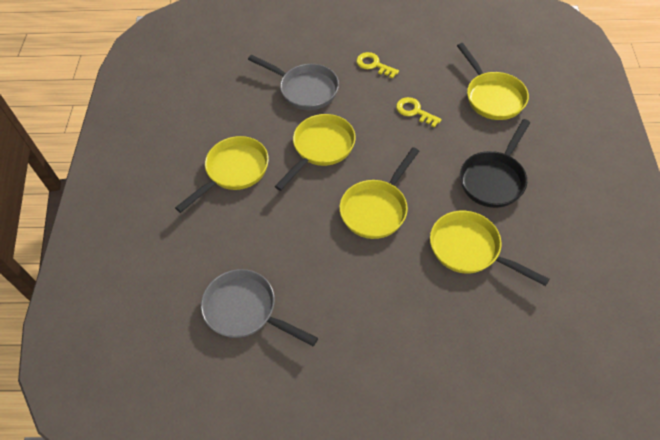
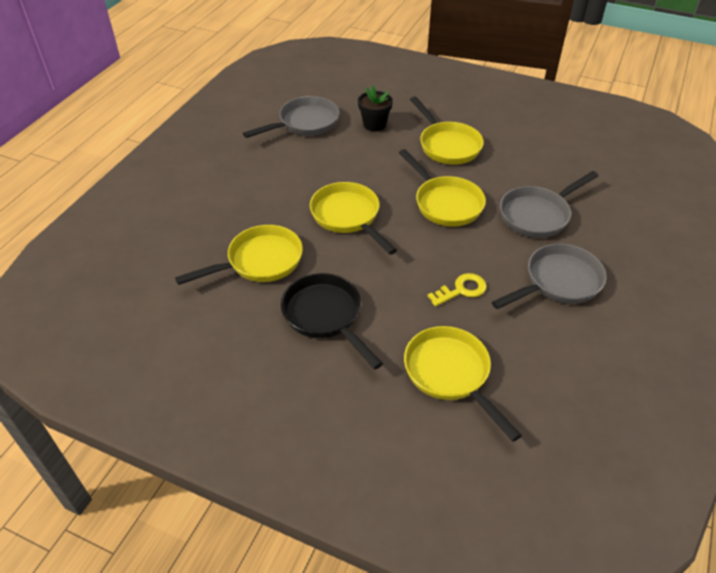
camera: 110 degrees right, 10 degrees down
yellow key [356,52,399,79] -> grey pan [491,243,606,309]
yellow pan [457,43,529,120] -> yellow pan turned 60 degrees clockwise [404,326,522,442]
none -> black flower pot [358,85,393,131]

